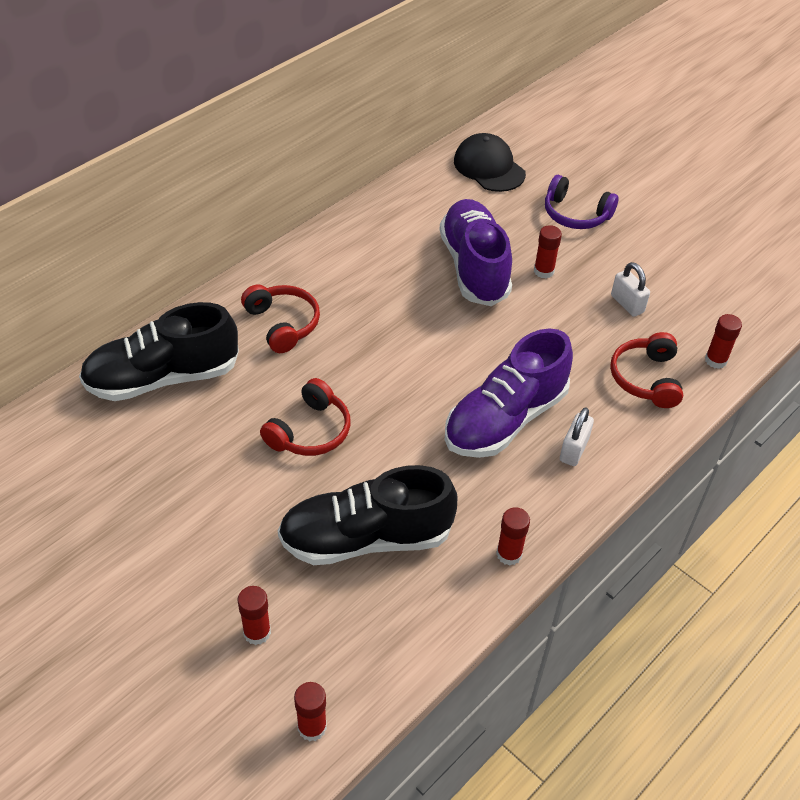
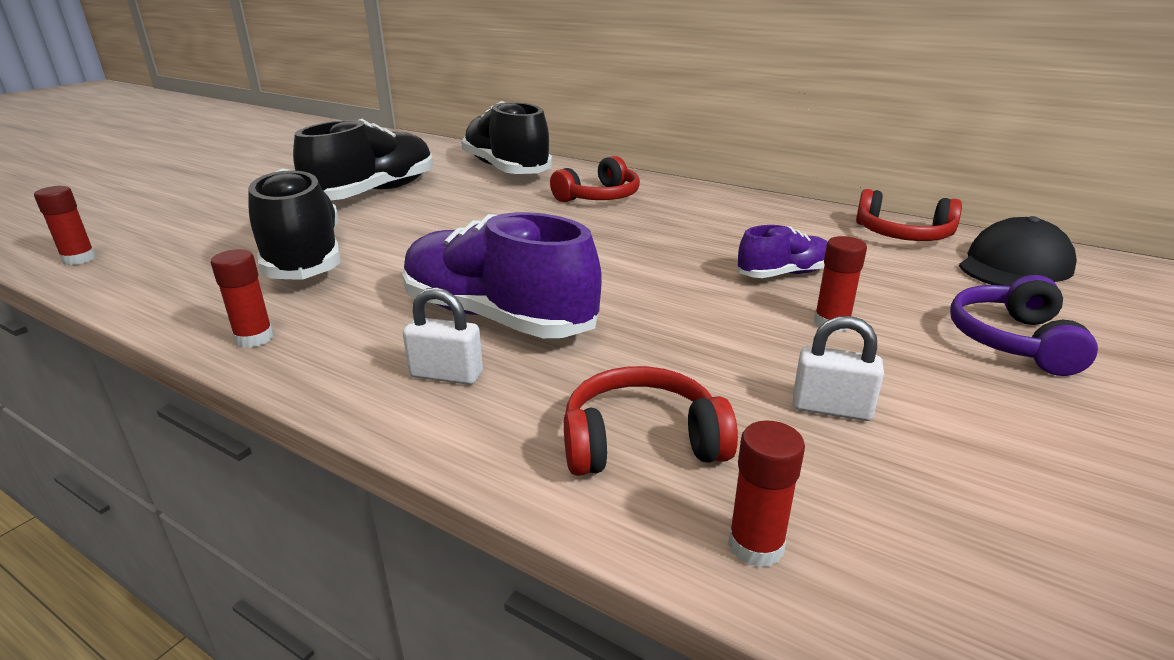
camera: 80 degrees right, 20 degrees down
red glue stick [238,586,271,645] -> none
red headphones [260,378,350,456] -> red headphones moved to [856,189,962,241]
purple shoe [440,199,512,306] -> purple shoe [737,225,828,278], size x0.52
white padlock [611,262,650,317] -> white padlock turned 60 degrees clockwise [793,316,884,421]
none -> black shoe [293,119,433,200]

